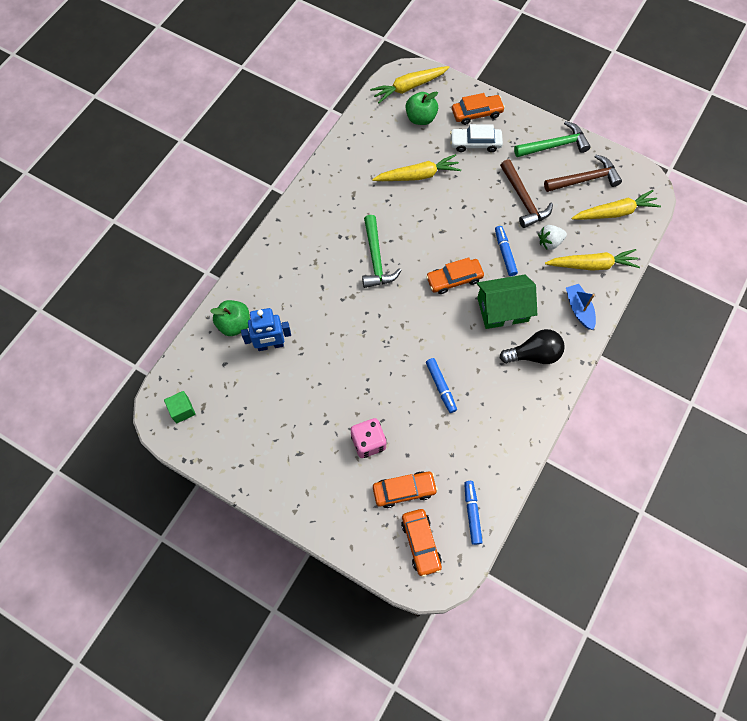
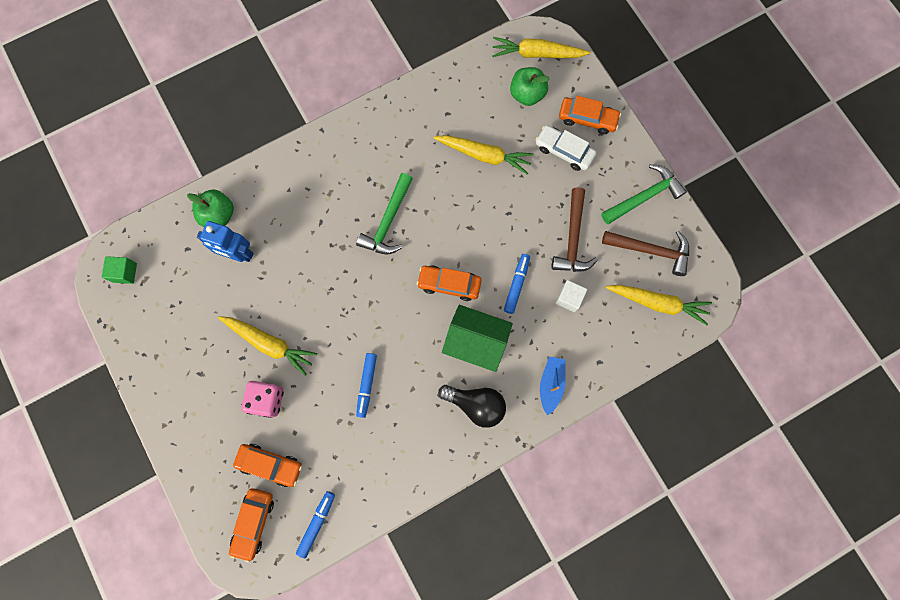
camera: 30 degrees right, 10 degrees up
green hammer [514,121,591,157] -> green hammer turned 45 degrees counterclockwise [601,164,687,224]
white strawberry [538,225,567,250] -> white cube [555,280,587,312]
yellow carrot [545,249,640,271] -> yellow carrot moved to [218,316,317,376]

